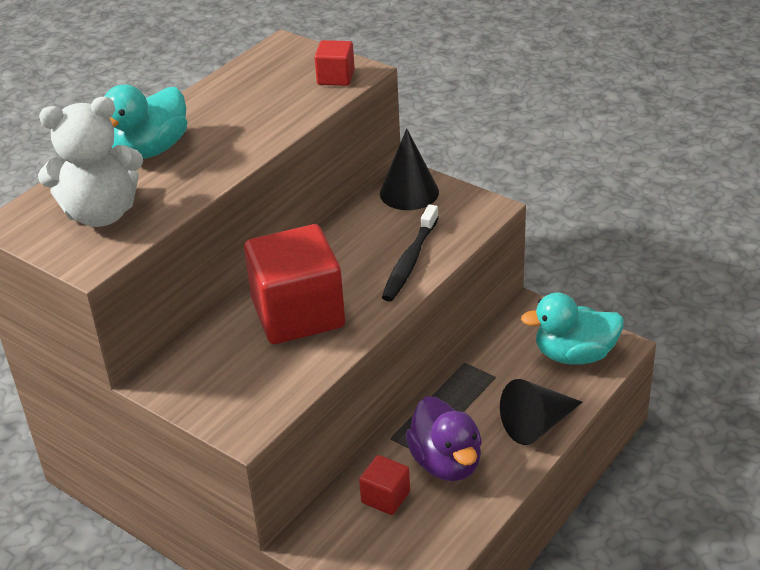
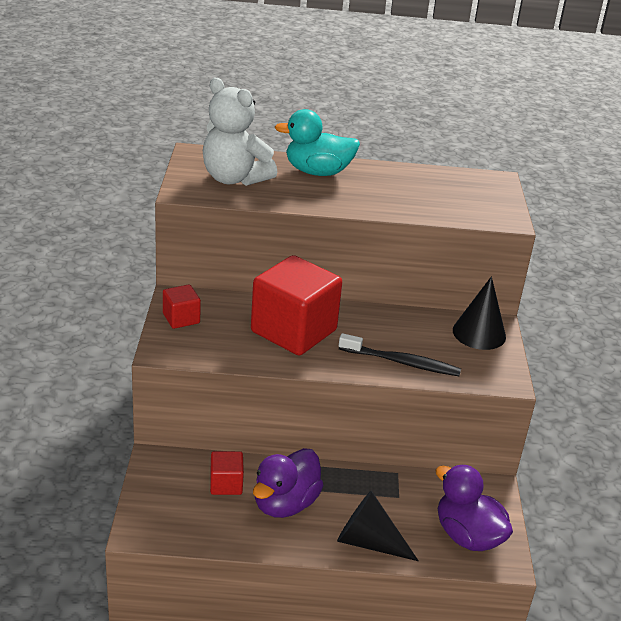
camera: 50 degrees right, 5 degrees down
red cube [314,40,355,86] -> red cube moved to [163,285,201,329]
black toothbrush [382,204,439,302] -> black toothbrush turned 150 degrees counterclockwise [339,333,461,376]
turquoise duck [521,293,624,365] -> purple duck [436,465,513,551]

